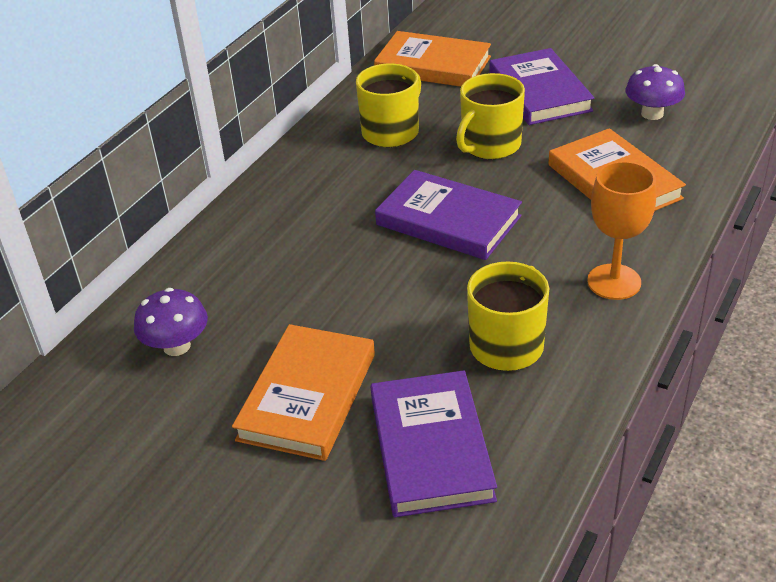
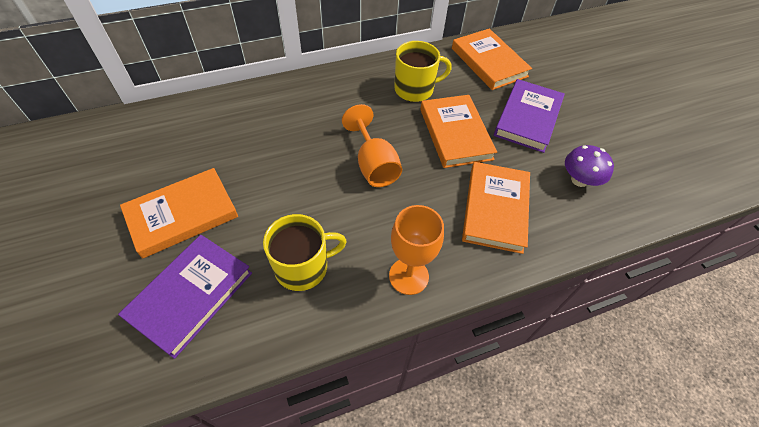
camera: 35 degrees right, 15 degrees up
purple mushroom [134,288,208,356] -> none
purple book [375,170,522,260] -> orange goblet [342,104,402,187]
yellow mug [456,73,525,159] -> orange book [420,95,497,168]

